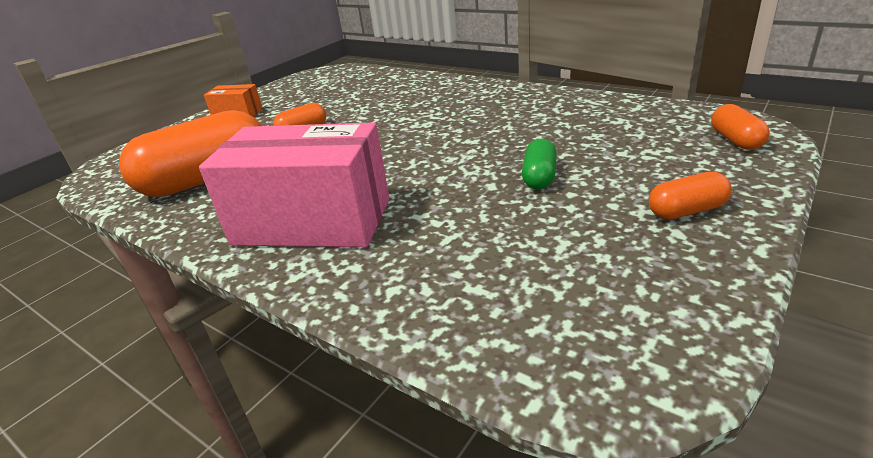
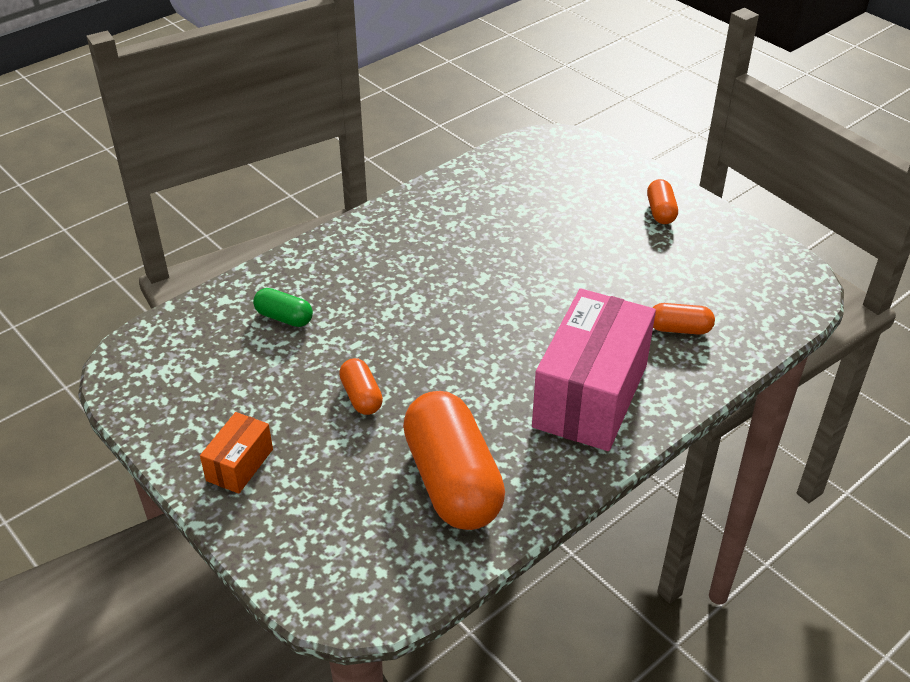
camera: 80 degrees left, 10 degrees up
green capsule [522,139,557,189] -> green capsule moved to [253,288,313,327]
orange capsule [711,104,770,150] -> orange capsule moved to [653,303,715,335]

